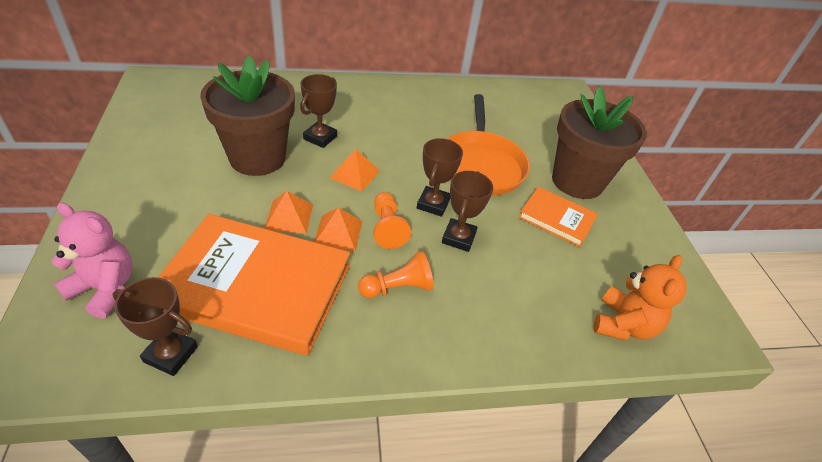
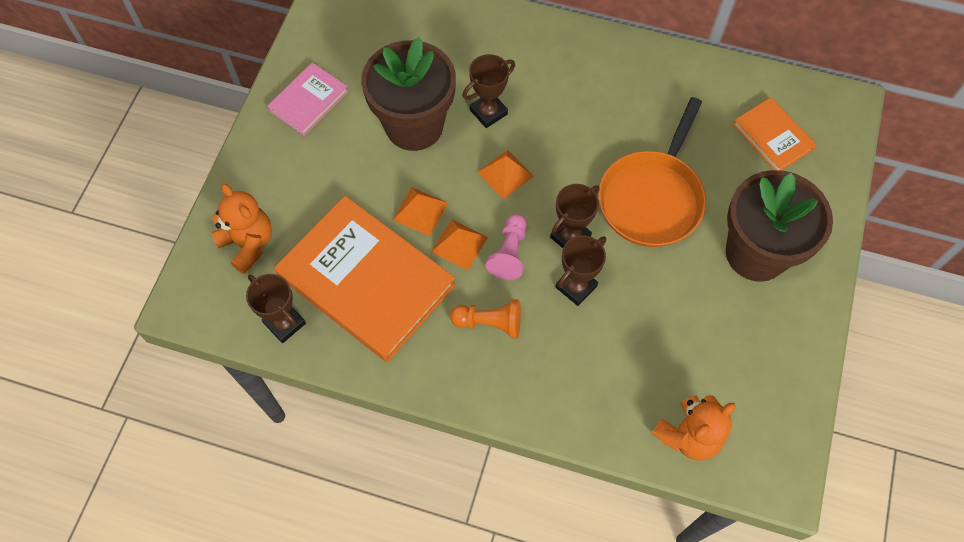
camera: 30 degrees right, 20 degrees up
pink teddy bear [51,202,133,318] -> orange teddy bear [211,184,272,274]
orange pawn [373,192,411,249] -> pink pawn [486,214,527,280]
orange book [519,187,598,247] -> orange book moved to [732,97,817,171]
none -> pink book [267,62,349,136]

